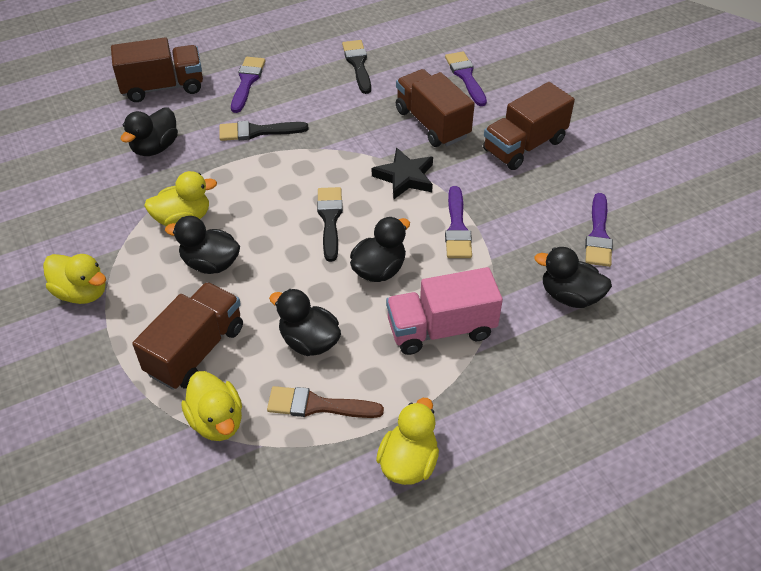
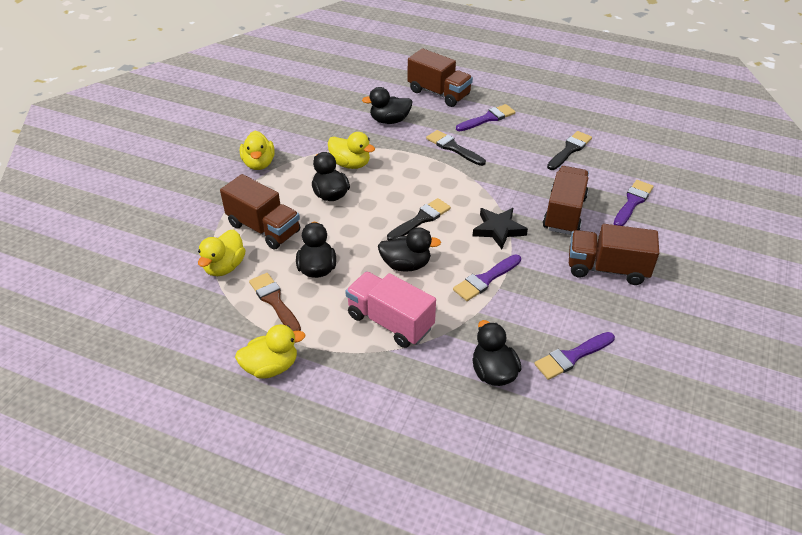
camera: 50 degrees right, 5 degrees down
brown truck [132,282,243,390] -> brown truck turned 45 degrees clockwise [220,174,300,250]

